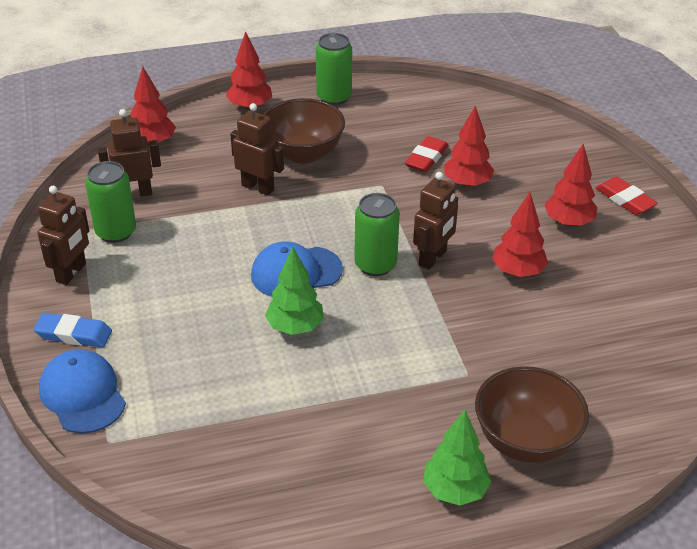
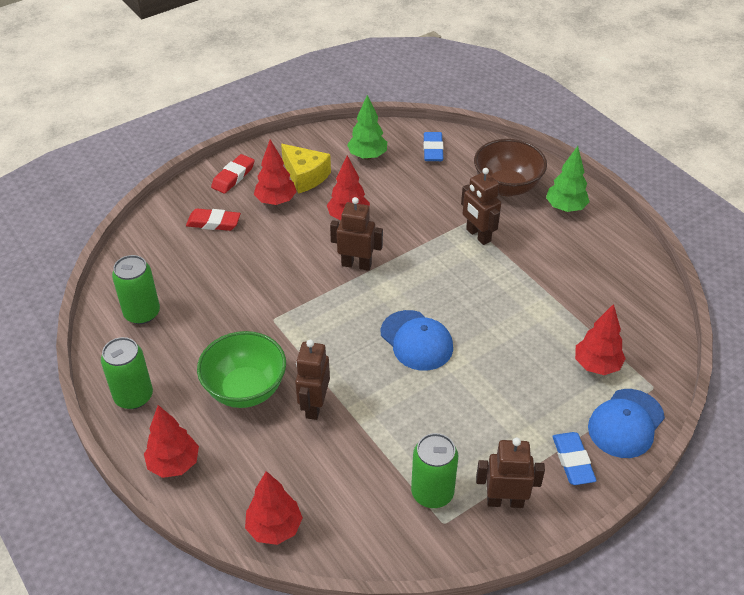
camera: 110 degrees left, 5 degrees up
brown robot [98,109,161,197] -> brown robot moved to [461,168,501,245]
brown bowl [263,98,345,164] -> green bowl [197,331,286,408]
green tree [265,246,324,335] -> green tree moved to [347,95,387,160]
green can [354,193,400,276] -> green can moved to [112,255,160,324]
red eraser [405,136,449,172] -> red eraser moved to [186,208,241,231]
red tree [444,106,495,188] -> red tree moved to [575,304,626,375]
none -> yellow cheese [281,144,331,194]
none -> blue eraser [423,132,444,161]

